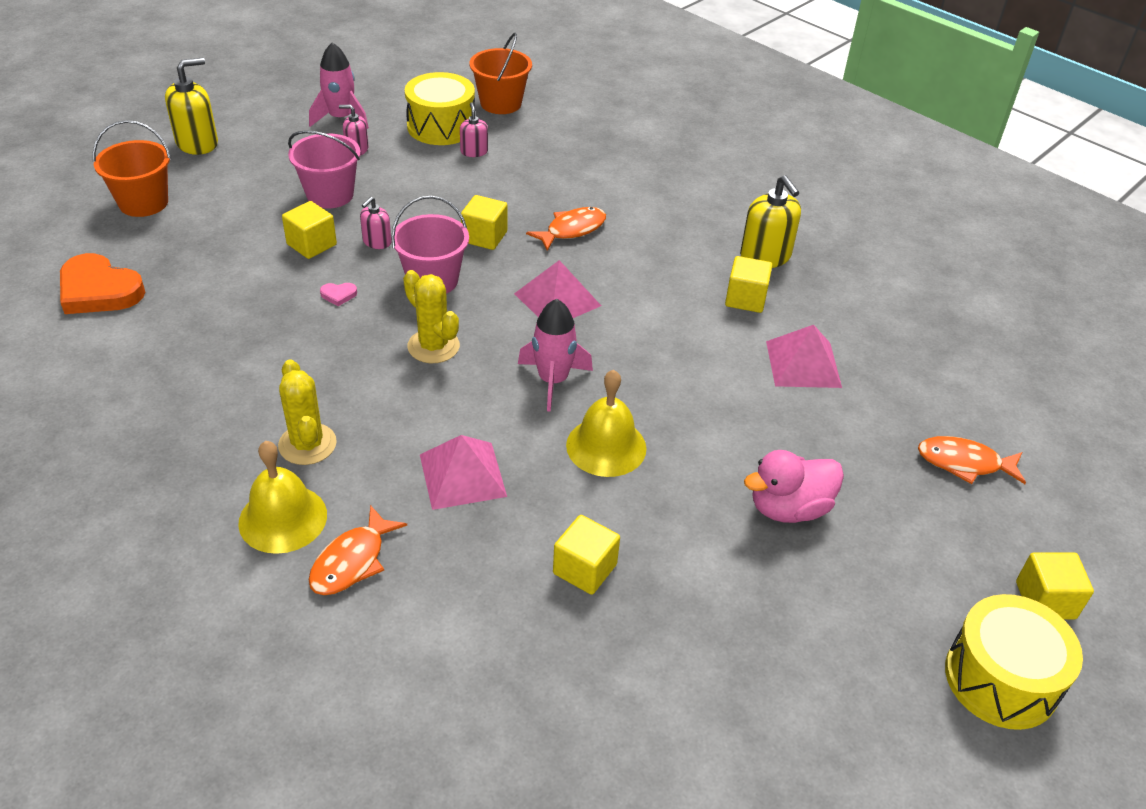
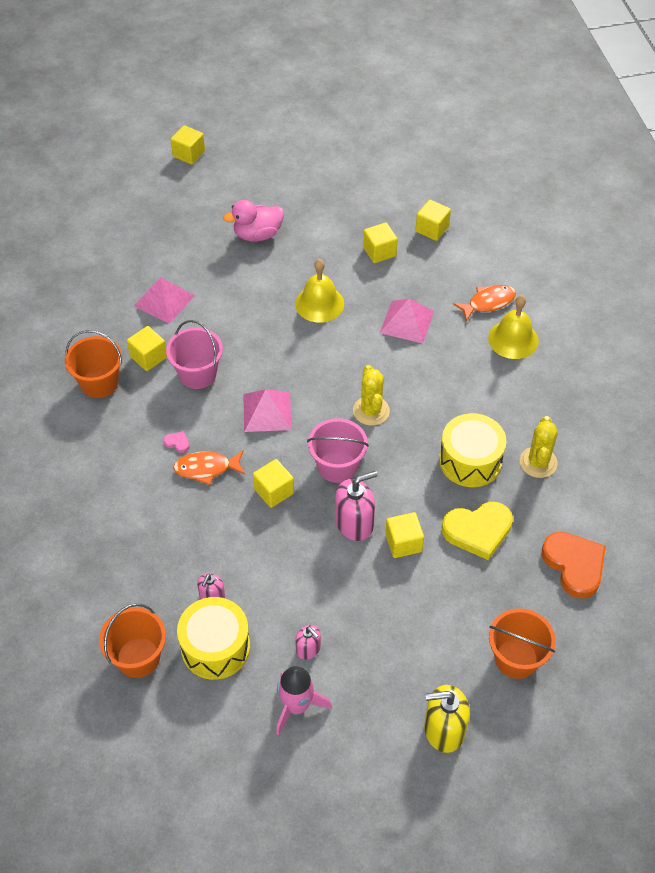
camera: 145 degrees left, 10 degrees up
yellow cactus [278,359,337,465] -> yellow cactus moved to [520,416,558,478]
pink bucket [288,130,361,208] -> pink bucket moved to [166,320,223,389]
pink heart [320,283,357,306] -> pink heart moved to [163,431,189,453]
pink soap dispenser [360,197,391,249] -> pink soap dispenser [335,471,378,541], size x1.78
pink rocket [518,299,593,412] -> none
yellow soap dispenser [740,175,801,268] -> orange bucket [65,330,122,398]
pink duck [744,450,844,523] -> pink duck turned 150 degrees clockwise [223,200,284,242]
orange fish [918,436,1026,484] -> none
yellow drum [945,594,1083,730] -> yellow drum moved to [439,413,506,487]
none -> yellow cube [416,200,451,241]
none -> yellow heart [442,502,513,560]

